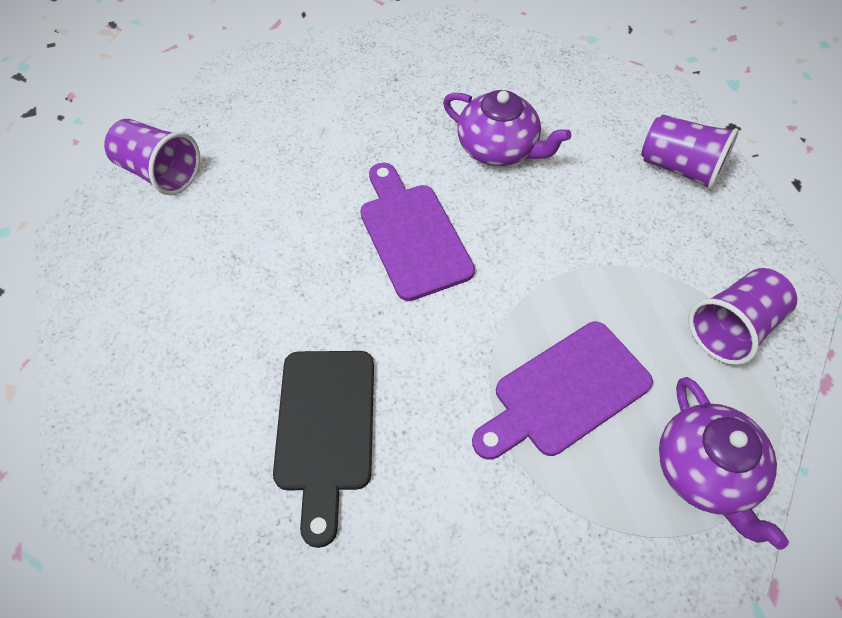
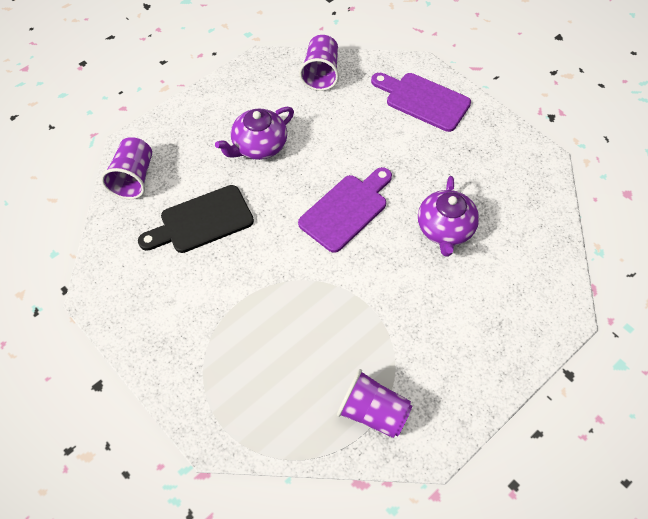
camera: 65 degrees right, 0 degrees up
purple cutting board [472,322,653,460] -> purple cutting board moved to [371,73,471,132]
purple cup [641,114,739,191] -> purple cup moved to [101,137,152,199]
purple teapot [659,377,789,550] -> purple teapot moved to [215,107,294,160]

